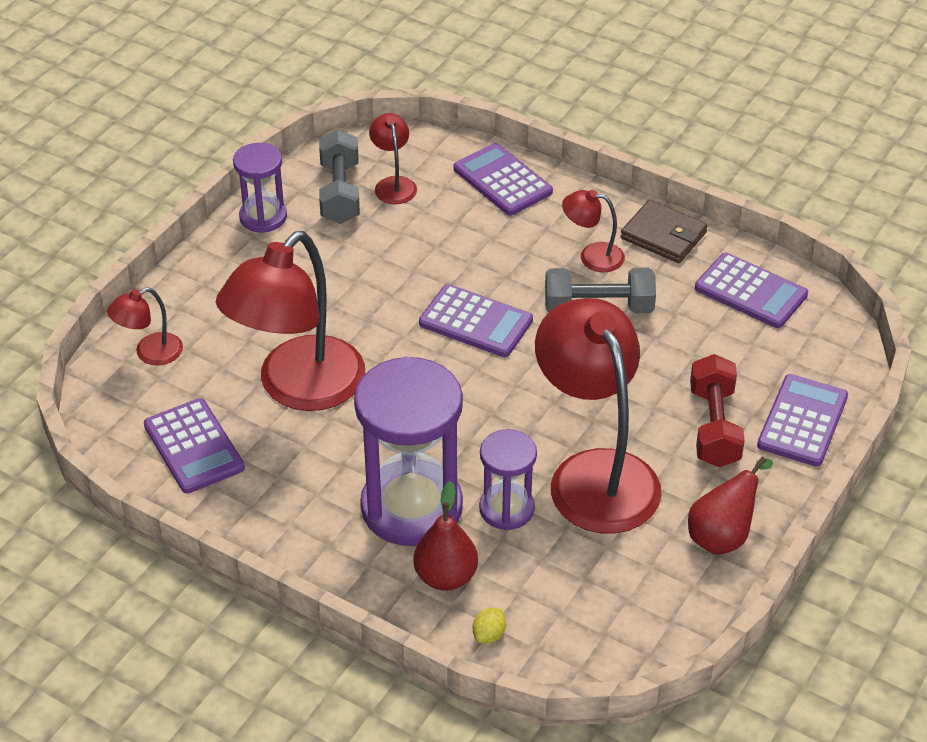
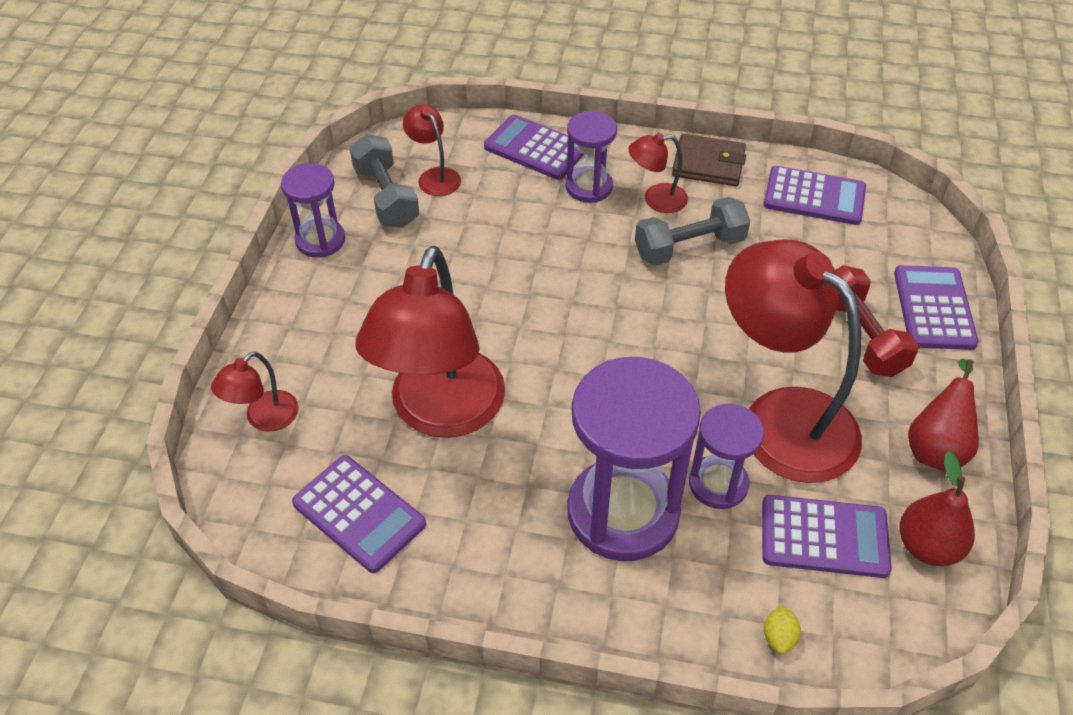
camera: 20 degrees left, 5 degrees up
red pear [414,481,478,591] -> red pear moved to [900,451,975,566]
purple calculator [419,284,533,357] -> purple calculator moved to [762,495,892,578]
none -> purple hourglass [566,111,617,203]

